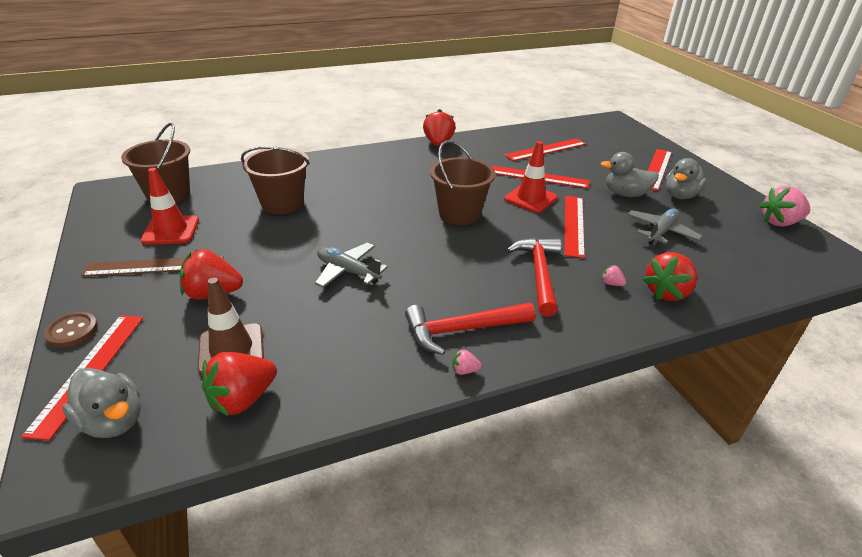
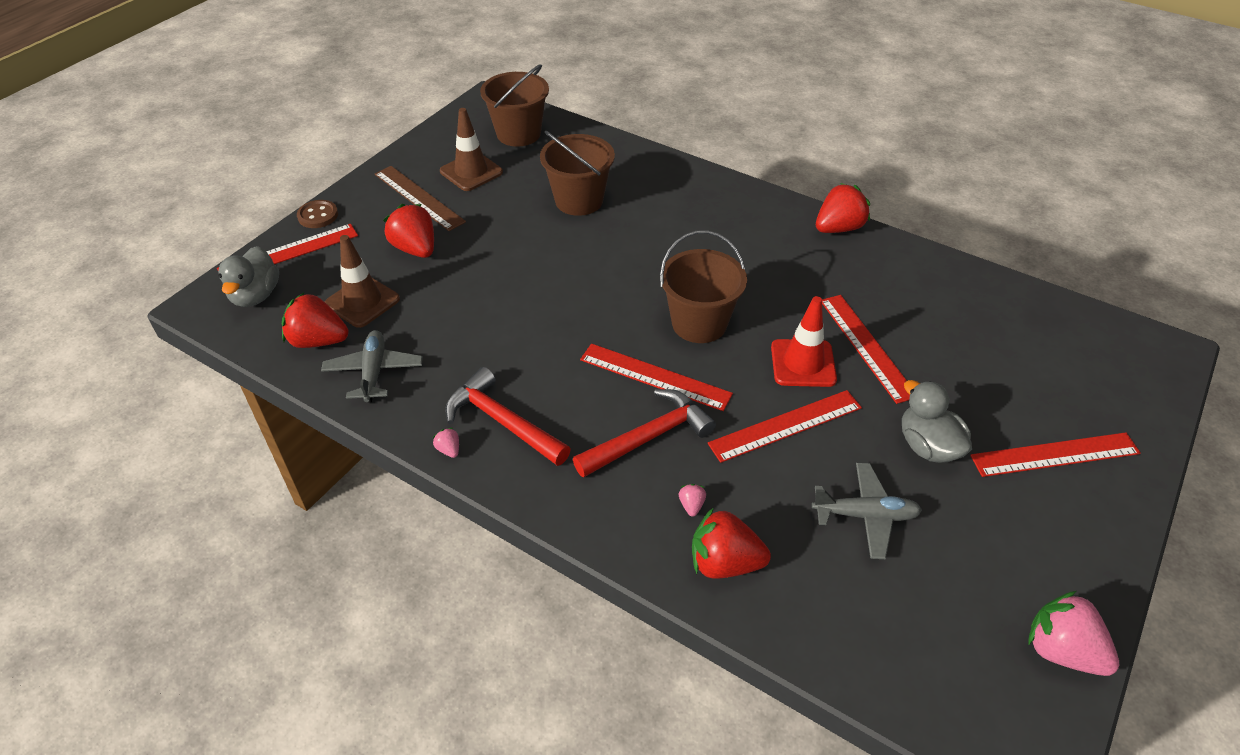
camera: 55 degrees right, 10 degrees up
red traffic cone [141,168,199,245] -> brown traffic cone [440,108,503,191]
grey plane [315,243,388,288] -> grey plane moved to [321,330,423,403]
red ruler [504,138,586,161] -> red ruler moved to [580,344,733,411]
grey duck [665,158,707,199] -> none

